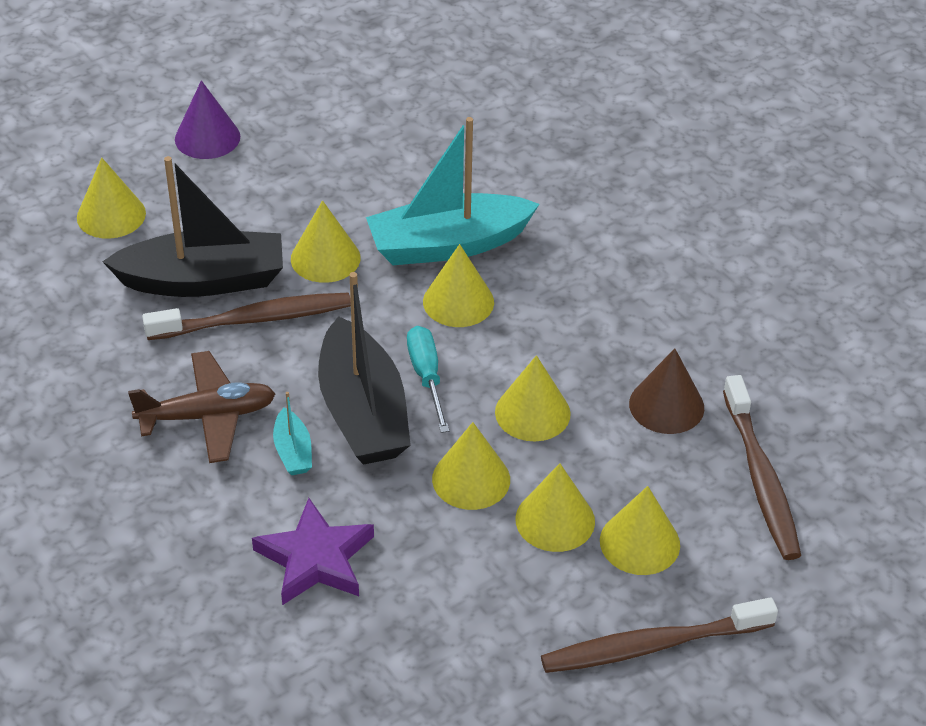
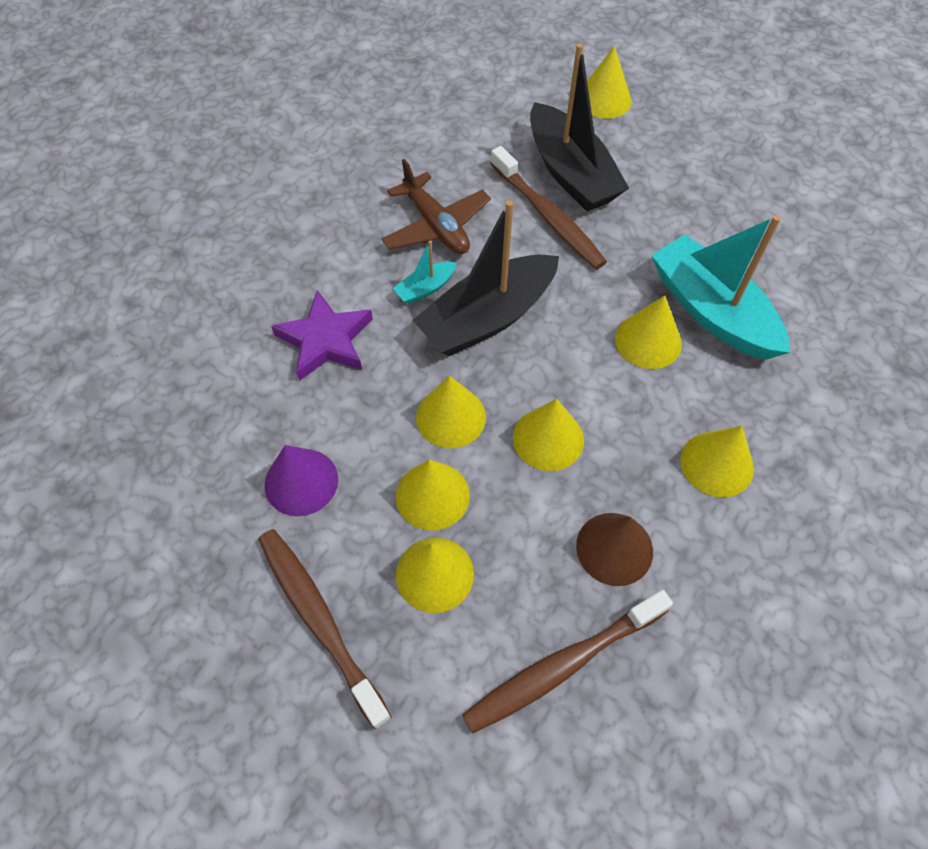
camera: 70 degrees right, 15 degrees up
purple cone [175,80,240,159] -> purple cone moved to [265,445,338,516]
yellow cone [291,201,361,283] -> yellow cone moved to [681,426,754,498]
turquoise screwdriver [407,326,449,433] -> none

